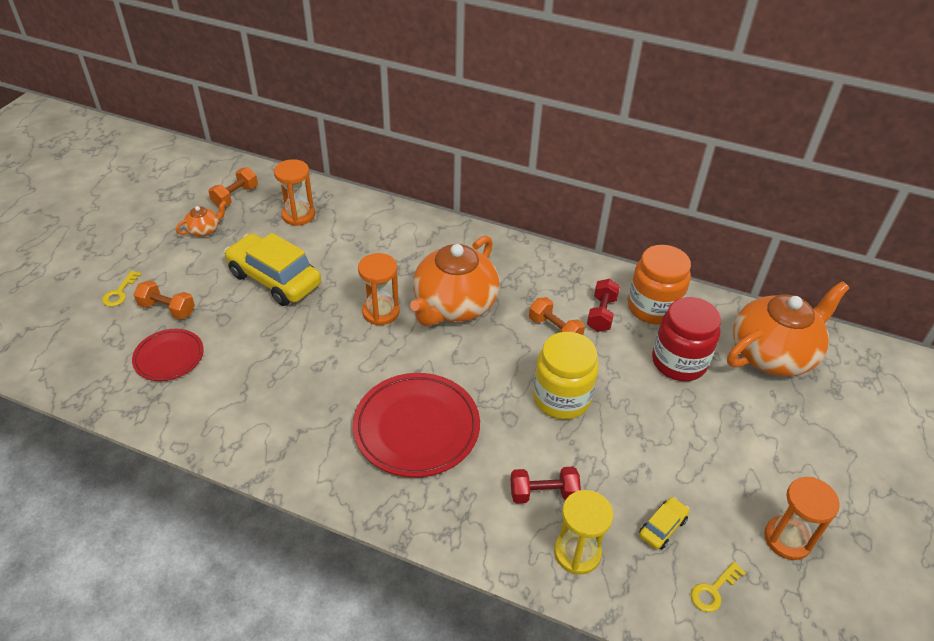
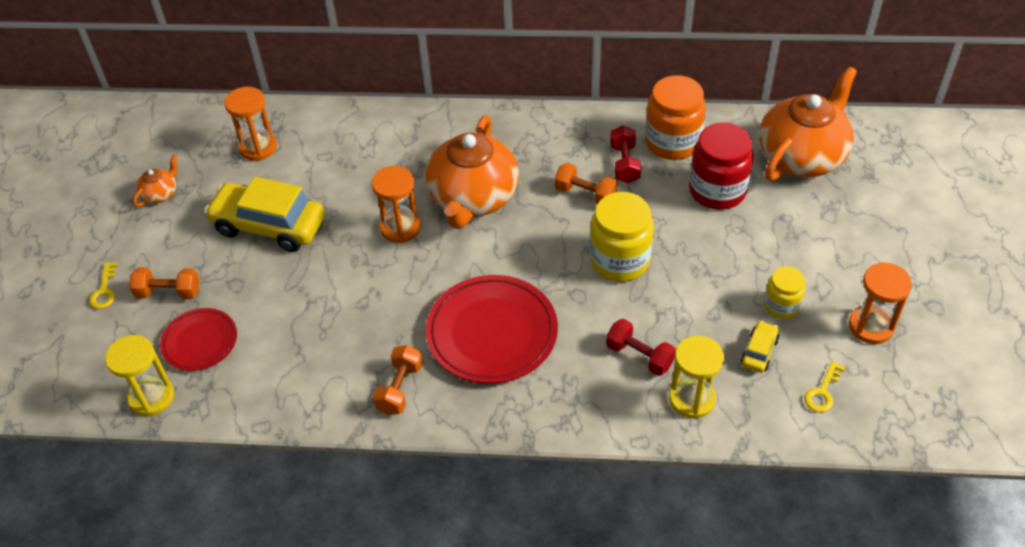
camera: 15 degrees left, 5 degrees up
orange dumbbell [208,167,258,207] -> orange dumbbell moved to [373,345,423,415]
red dumbbell [510,466,581,504] -> red dumbbell turned 60 degrees clockwise [606,319,676,376]
none -> yellow hourglass [105,335,174,416]
none -> yellow jar [764,266,805,319]

